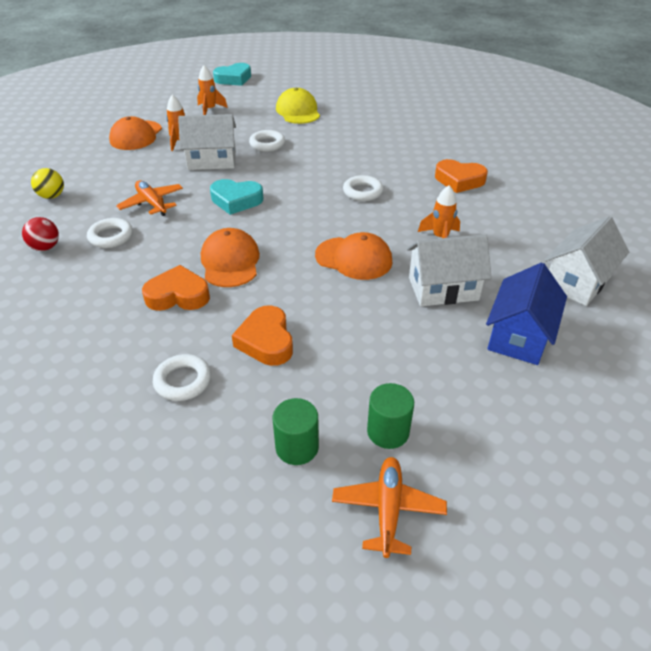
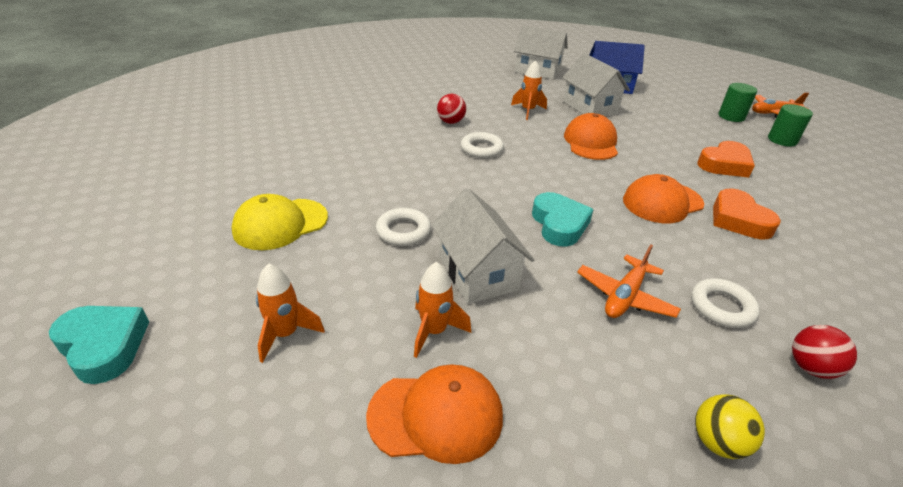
camera: 110 degrees left, 5 degrees down
white ring [153,354,211,401] -> none
orange heart [435,159,488,193] -> none
none -> red ball [437,94,466,124]

